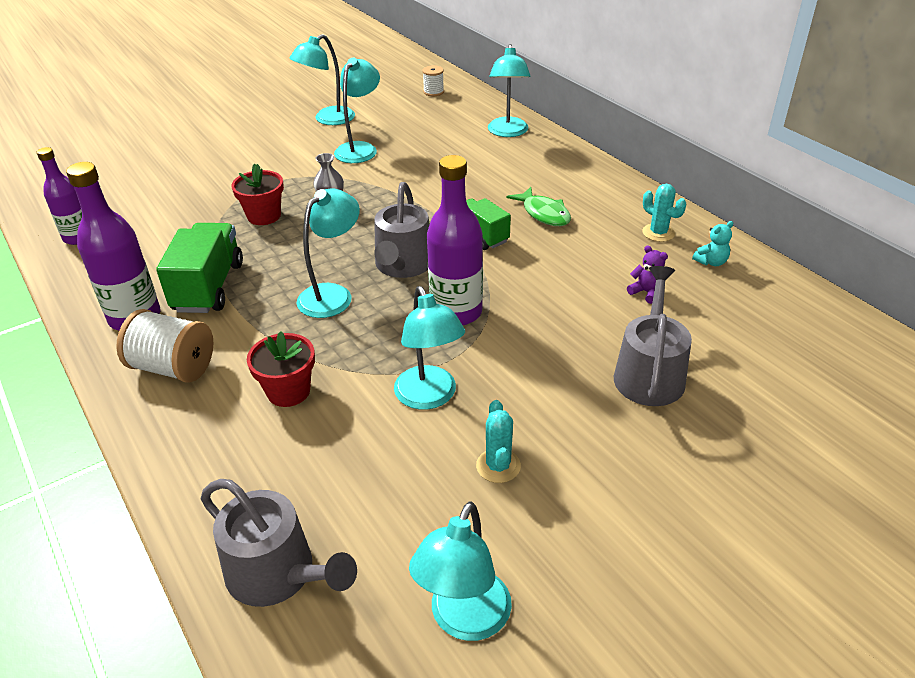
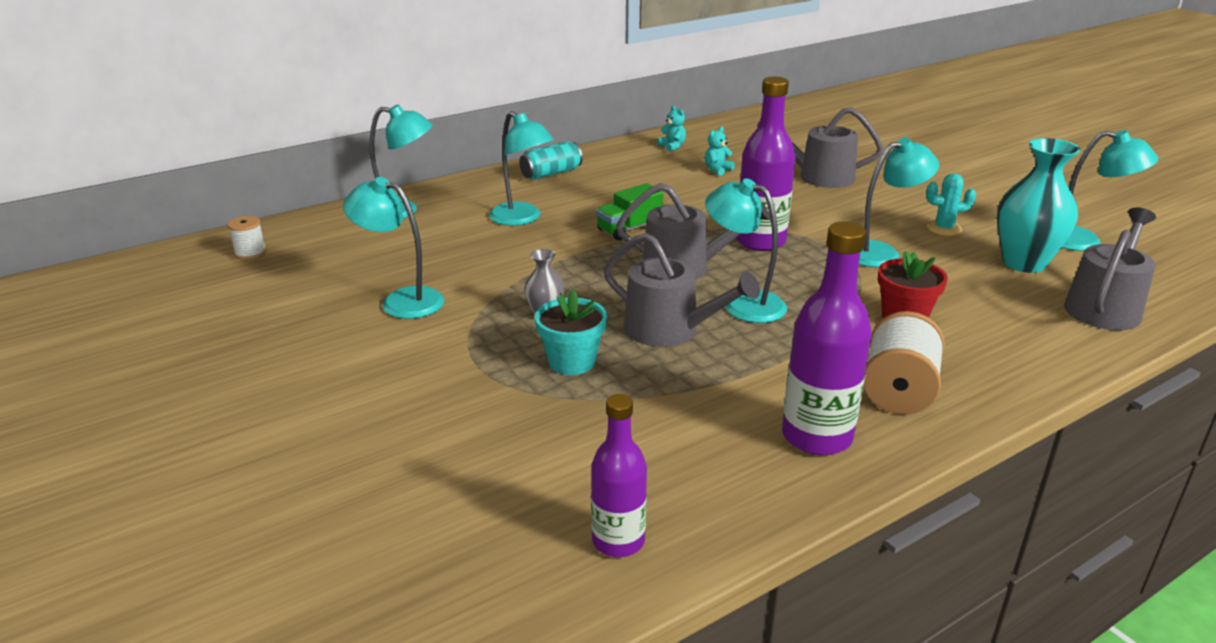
camera: 90 degrees left, 10 degrees down
green truck [156,223,243,313] -> none
red flower pot [231,163,284,225] -> turquoise flower pot [535,289,607,375]
turquoise lamp [290,34,355,125] -> turquoise lamp moved to [489,111,554,226]
green fish [506,187,571,226] -> none
purple teddy bear [627,245,668,304] -> turquoise teddy bear [705,127,735,176]
turquoise cactus [643,184,686,242] -> none
none -> turquoise can [519,142,583,180]
none -> grey watering can [604,233,760,347]
none -> turquoise vase [997,138,1081,273]

